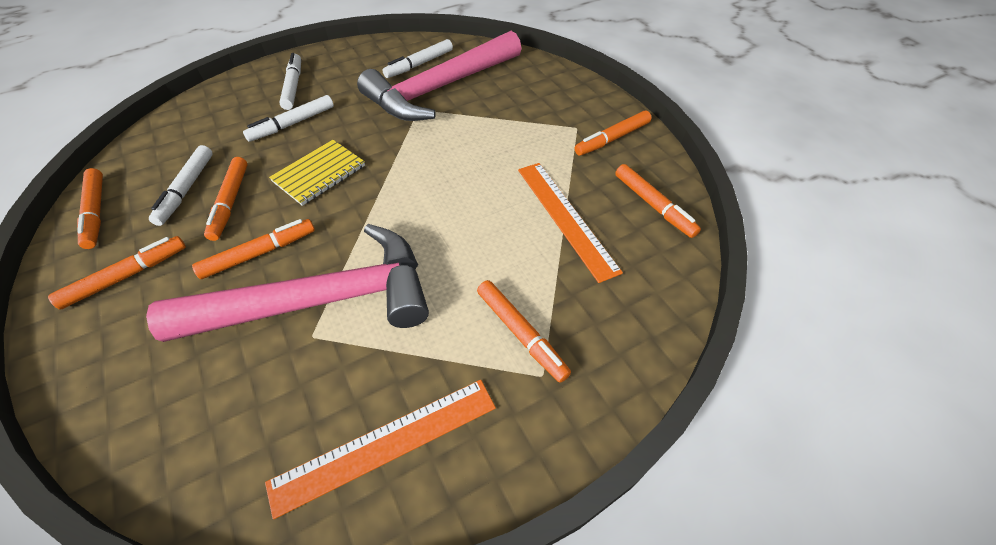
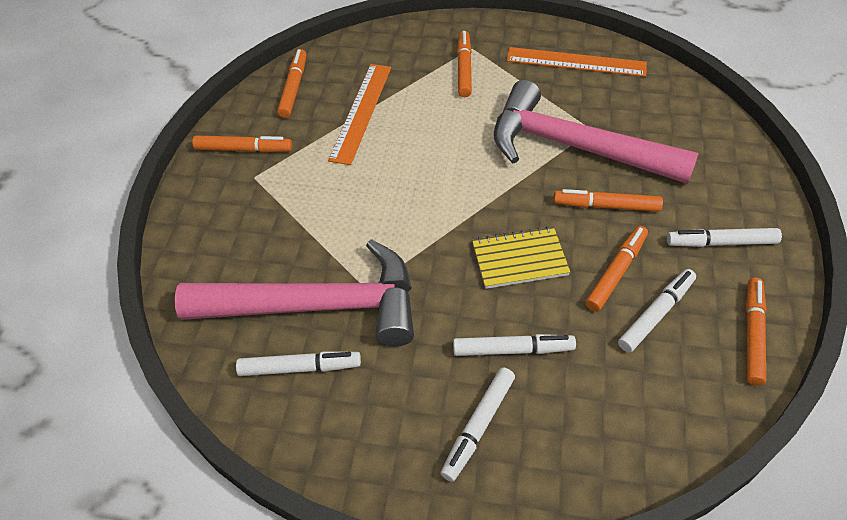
camera: 140 degrees left, 0 degrees up
orange marker [48,236,186,309] -> white marker [667,228,782,247]

